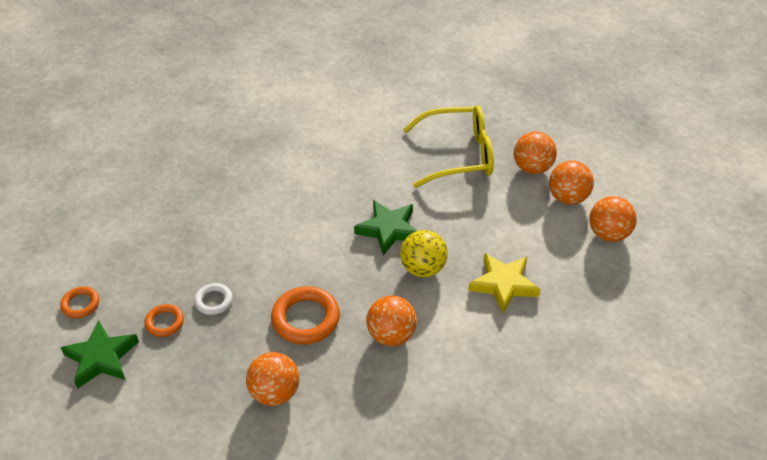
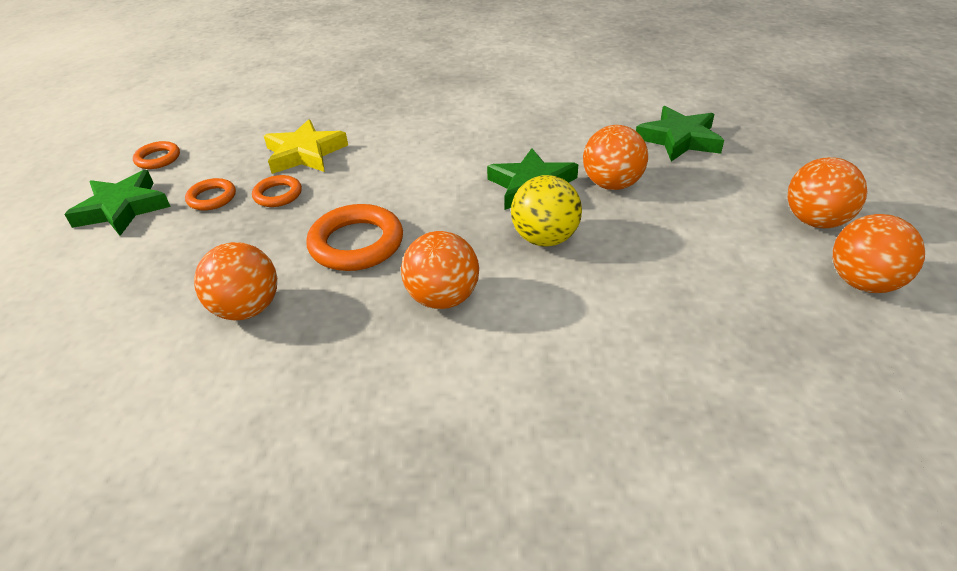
camera: 30 degrees right, 5 degrees down
white ring [194,283,233,315] -> orange ring [252,175,302,207]
yellow glasses [403,105,494,188] -> green star [636,106,724,162]
yellow star [468,253,540,313] -> yellow star moved to [264,119,348,174]
orange ball [514,131,557,174] -> orange ball moved to [583,125,648,190]

